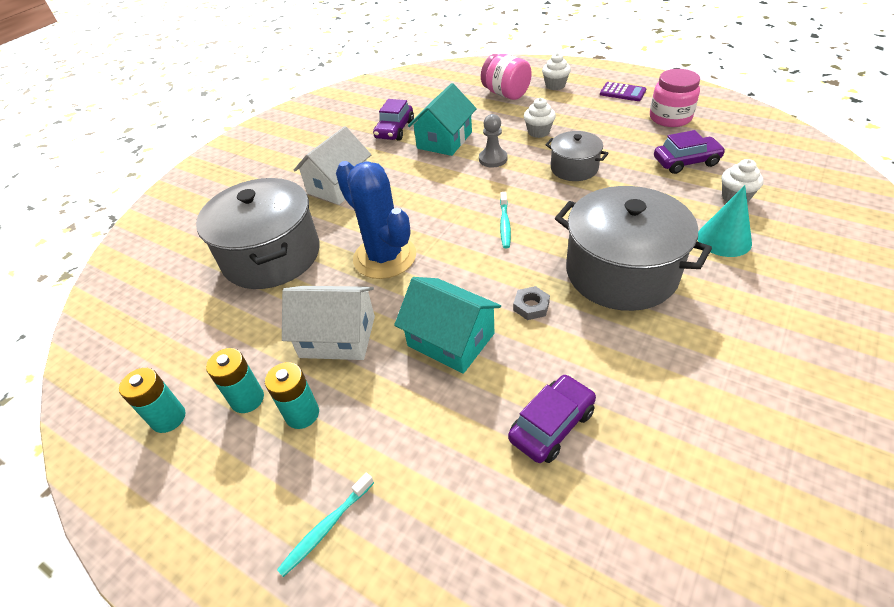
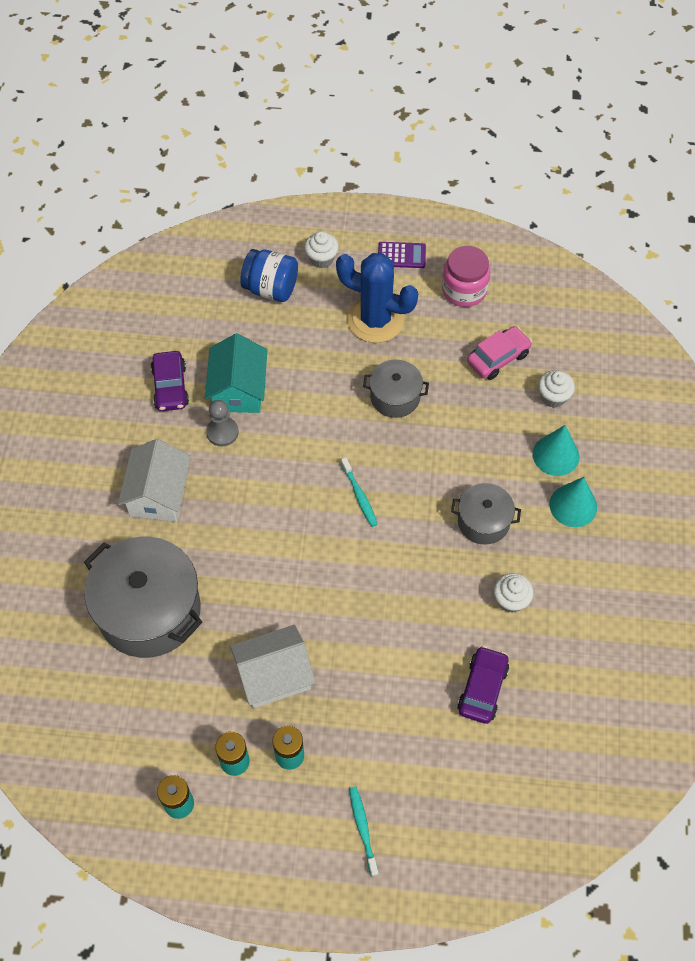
camera: 30 degrees left, 15 degrees up
turquoise toothbrush [277,473,374,577] -> turquoise toothbrush turned 150 degrees clockwise [349,786,379,876]
blue cactus [336,161,416,279] -> blue cactus moved to [336,253,418,343]
turquoise house [394,277,501,374] -> none
grey pawn [479,114,507,167] -> grey pawn moved to [206,400,239,446]
pink jar [481,54,532,100] -> blue jar [240,249,298,302]
grey nut [513,286,550,320] -> none
white cupcake [524,98,556,138] -> white cupcake moved to [494,573,533,613]
grey pot [555,186,712,311] -> grey pot [451,483,521,545], size x0.53
purple car [654,130,726,174] -> pink car [467,326,532,380]
none -> turquoise cone [549,477,597,527]

